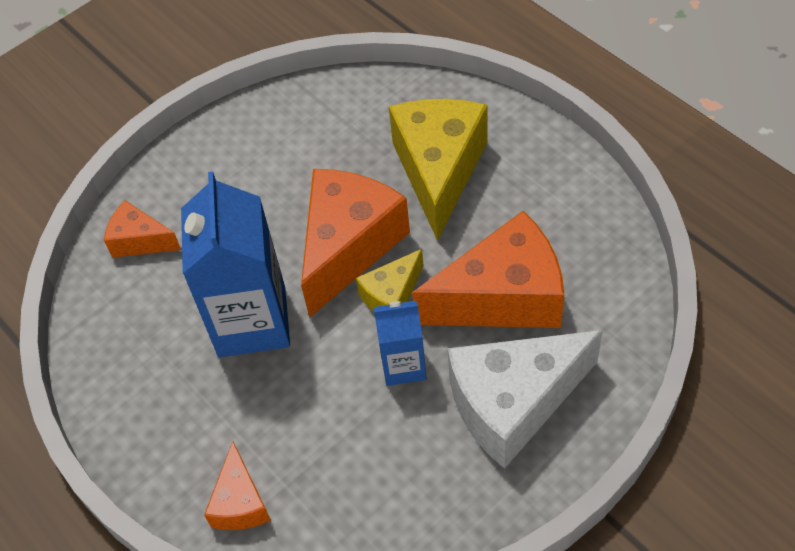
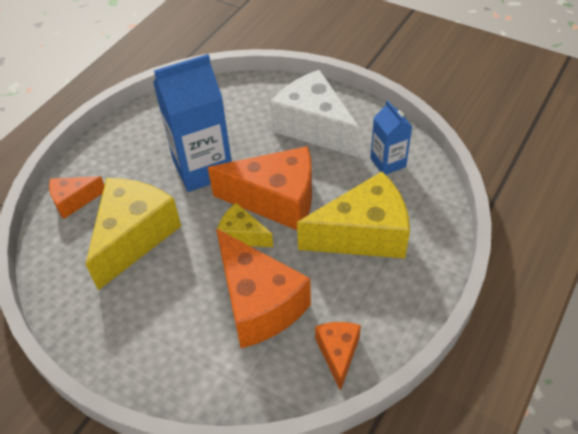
camera: 70 degrees right, 5 degrees down
orange cheese [104,200,181,258] -> orange cheese moved to [315,322,361,391]
blue carton [374,301,427,386] -> blue carton moved to [370,100,412,175]
white cheese [448,330,603,469] -> white cheese moved to [270,70,360,157]
none -> yellow cheese [86,178,181,290]

